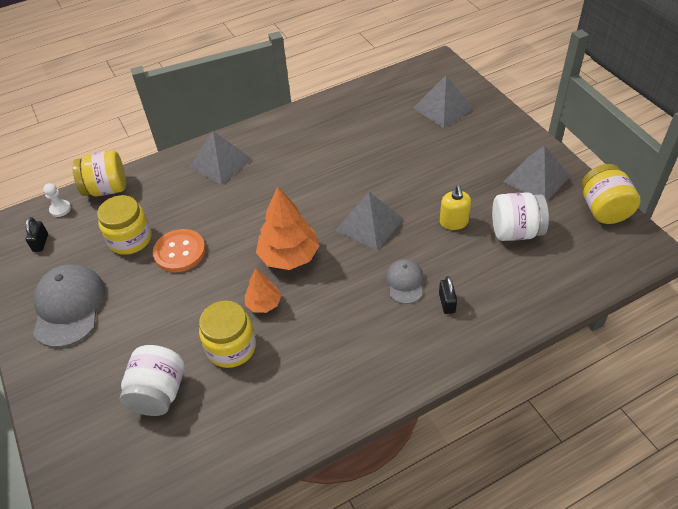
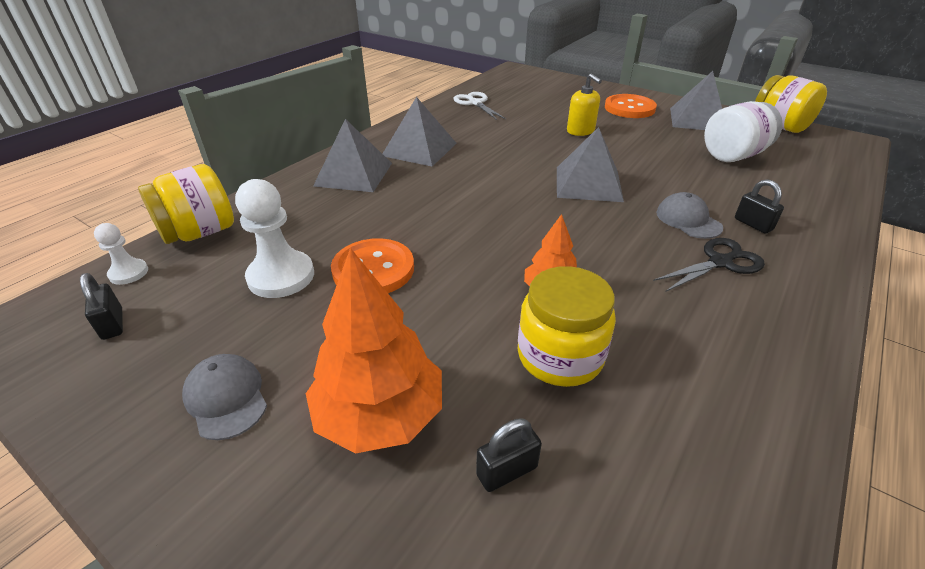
camera: 30 degrees left, 10 degrees down
grey cap [33,264,106,347] -> grey cap [182,354,267,440], size x0.55
yellow jar [97,195,152,255] -> white pawn [235,179,314,298]
white jar [120,345,184,416] -> black padlock [476,419,542,492]
orange tree [256,186,320,270] -> orange tree moved to [306,248,442,454]
grey pyramid [414,75,474,128] -> grey pyramid moved to [383,97,457,167]
yellow soap dispenser [440,185,471,230] -> yellow soap dispenser moved to [567,74,602,136]
none -> white scissors [454,92,506,120]
none -> orange button [605,94,657,118]
none -> black scissors [653,238,765,292]

